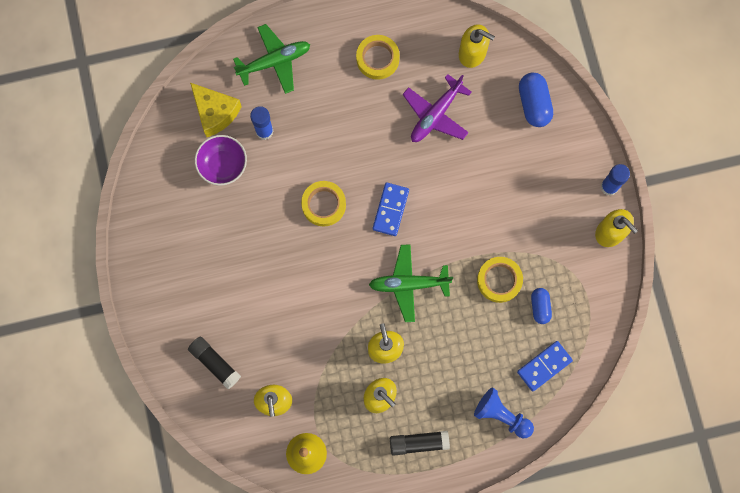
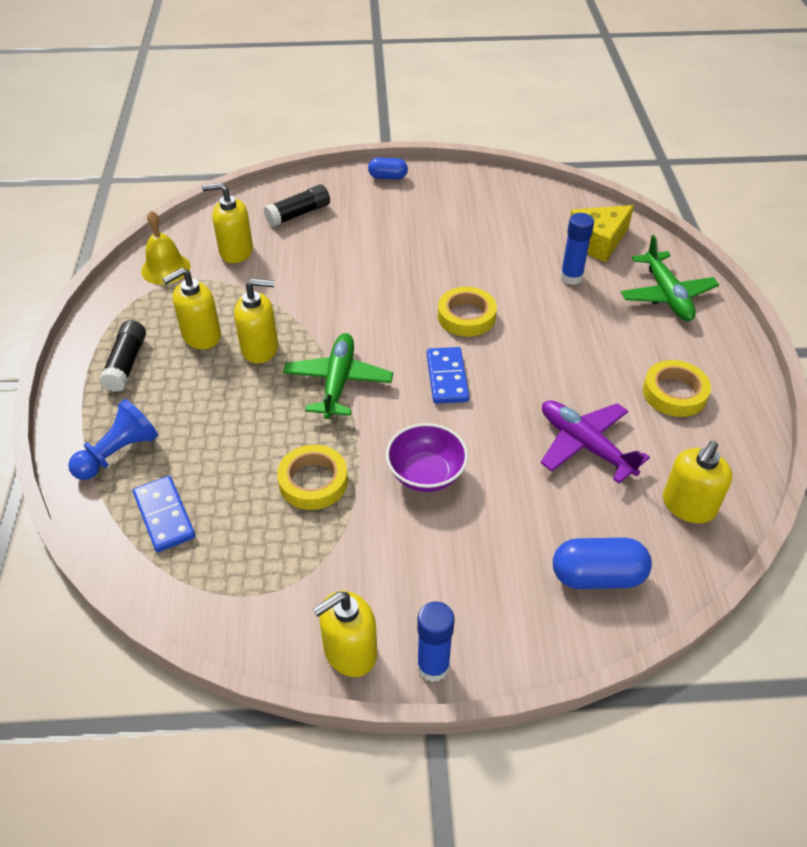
camera: 100 degrees right, 30 degrees down
purple bowl [195,135,247,186] -> purple bowl moved to [386,423,468,492]
blue domino [373,183,409,236] -> blue domino turned 60 degrees clockwise [427,347,469,404]
blue capsule [531,288,552,324] -> blue capsule moved to [368,157,408,180]

